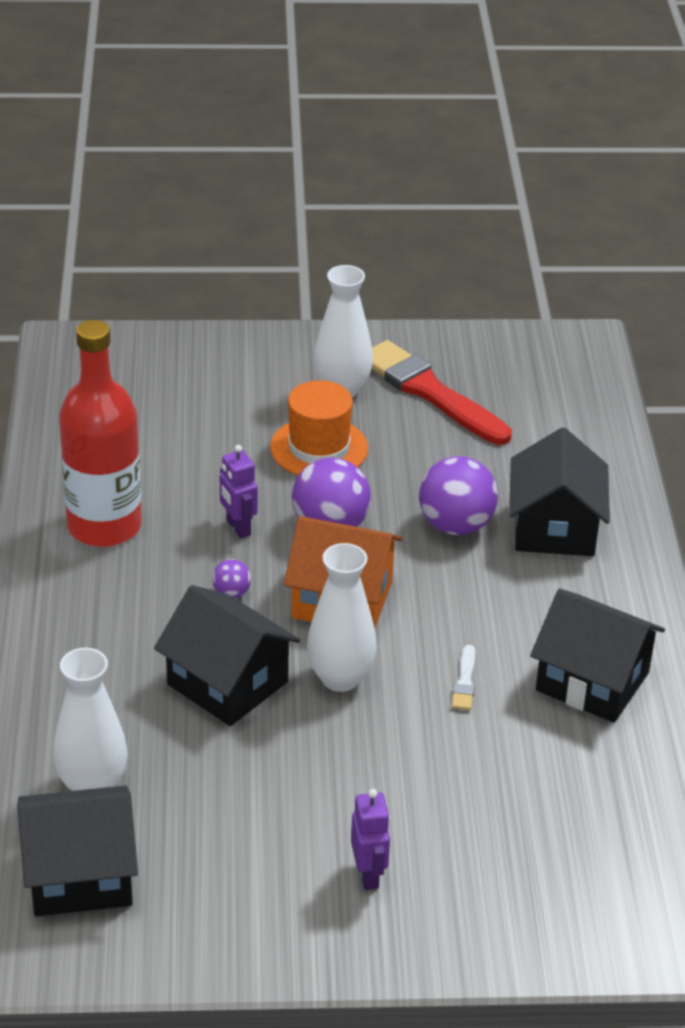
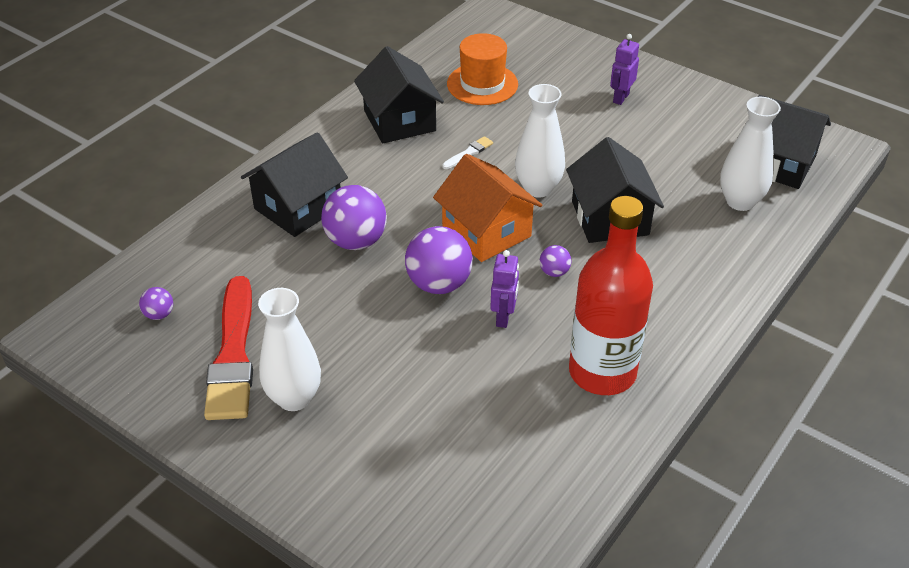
camera: 140 degrees left, 5 degrees up
orange hat [270,380,368,475] -> orange hat moved to [447,33,518,105]
none -> purple ball [139,287,173,320]

